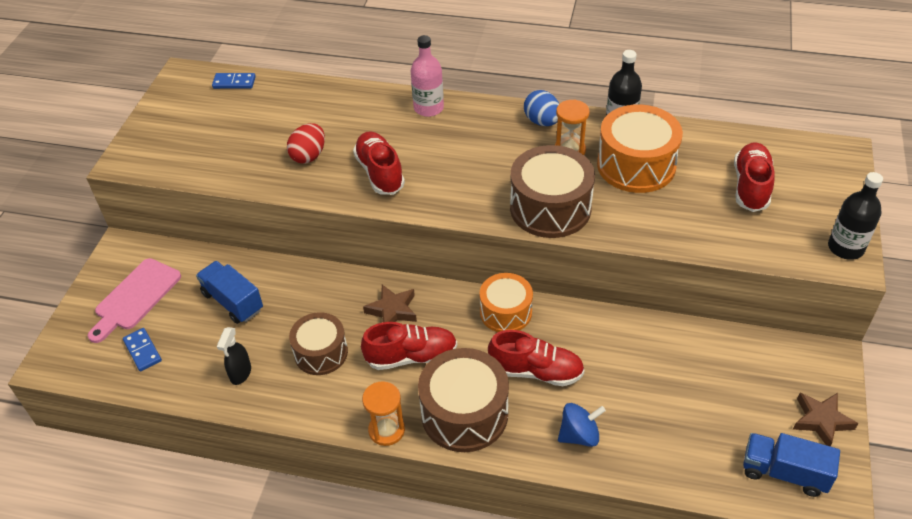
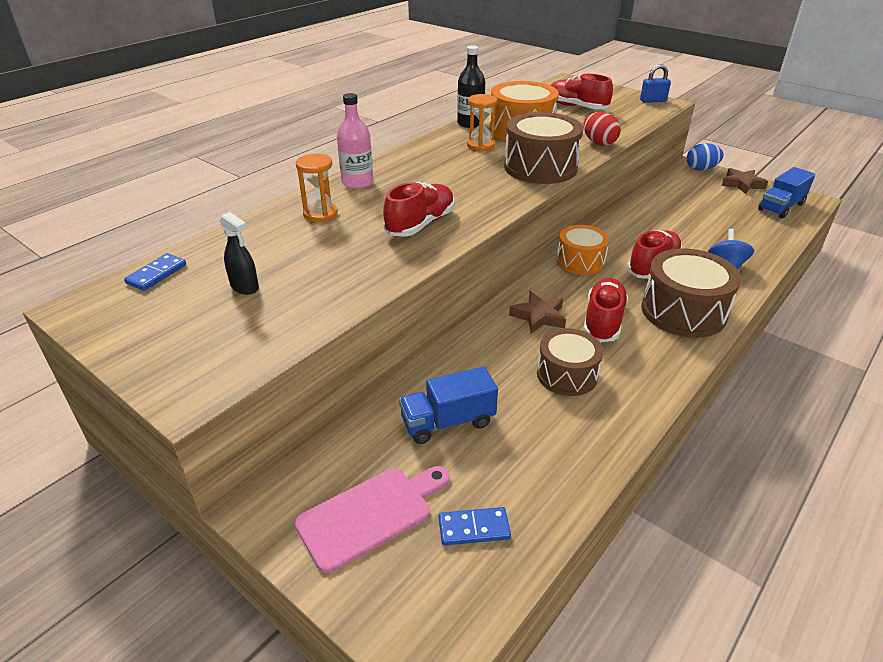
camera: 65 degrees left, 10 degrees down
pink cutting board [88,258,181,343] -> pink cutting board turned 90 degrees counterclockwise [295,466,450,573]
black spray bottle [217,327,251,385] -> black spray bottle moved to [219,212,259,295]
red egg [287,123,325,163] -> red egg moved to [583,112,620,146]
red shoe [353,131,405,195] -> red shoe turned 120 degrees clockwise [383,182,455,237]
orange hourglass [362,381,405,446] -> orange hourglass moved to [296,154,338,222]
blue egg [524,90,559,126] -> blue egg moved to [687,143,724,171]
black bottle [828,172,883,260] -> blue padlock [640,64,671,103]

